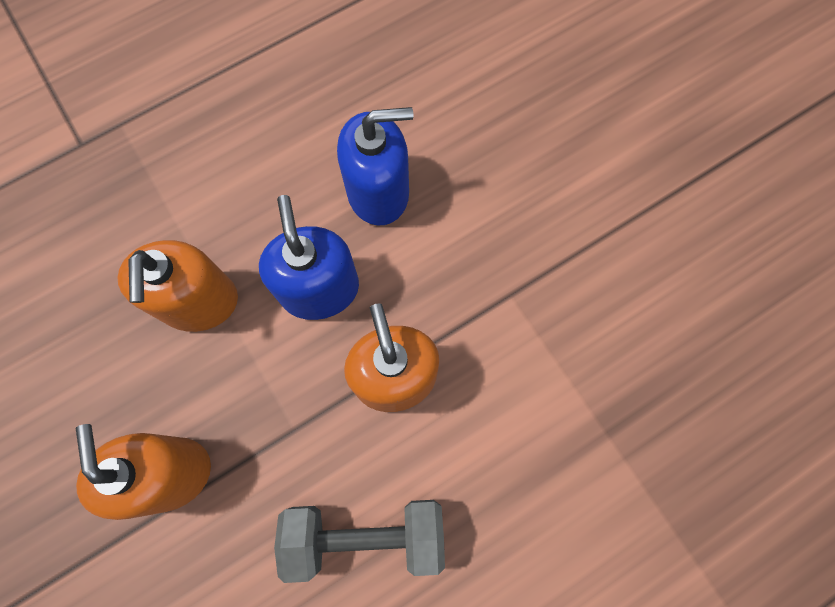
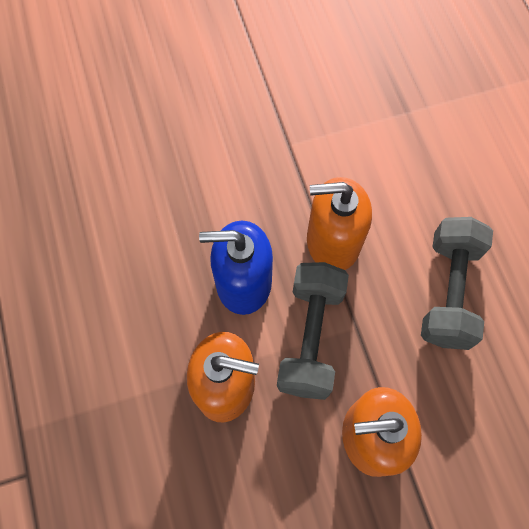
camera: 75 degrees left, 5 degrees down
blue soap dispenser [337,107,413,225] -> none
none -> grey dumbbell [277,262,349,400]

